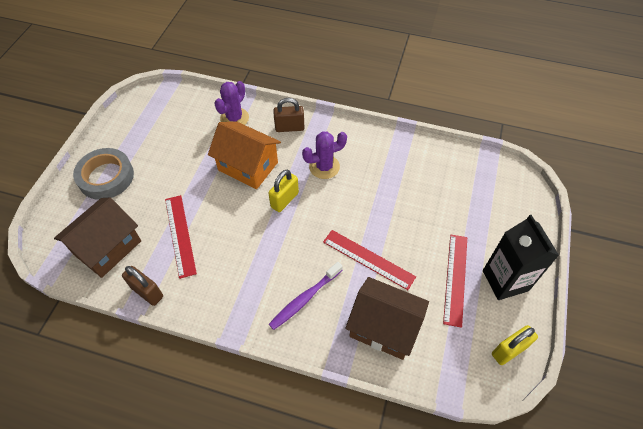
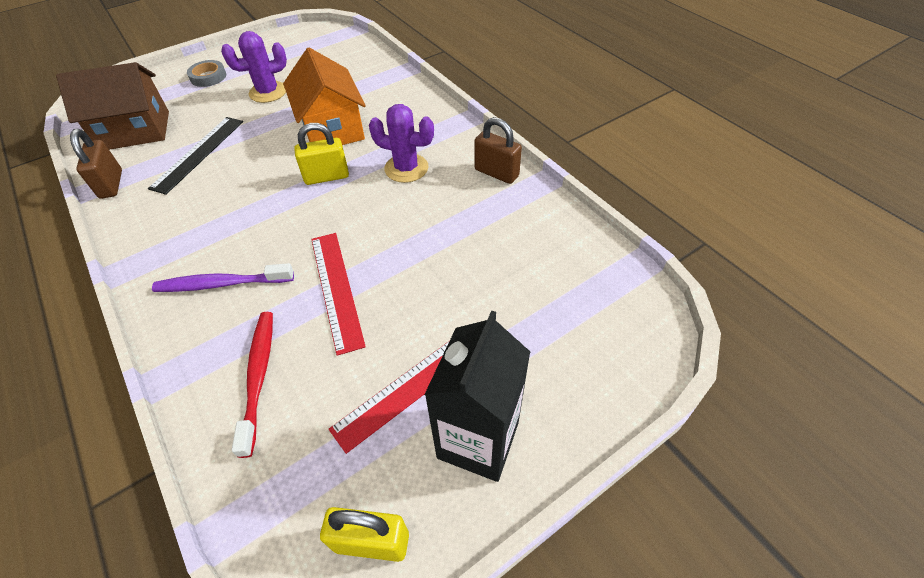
camera: 40 degrees right, 5 degrees down
grey tape [73,148,134,200] -> grey tape [187,60,226,87], size x0.55
red ruler [165,195,197,279] -> black ruler [148,117,243,195]
purple cactus [214,81,249,125] -> purple cactus moved to [221,31,287,103]
brown padlock [273,98,304,132] -> brown padlock moved to [474,117,522,184]
brown house [345,277,429,360] -> red toothbrush [232,312,273,458]

